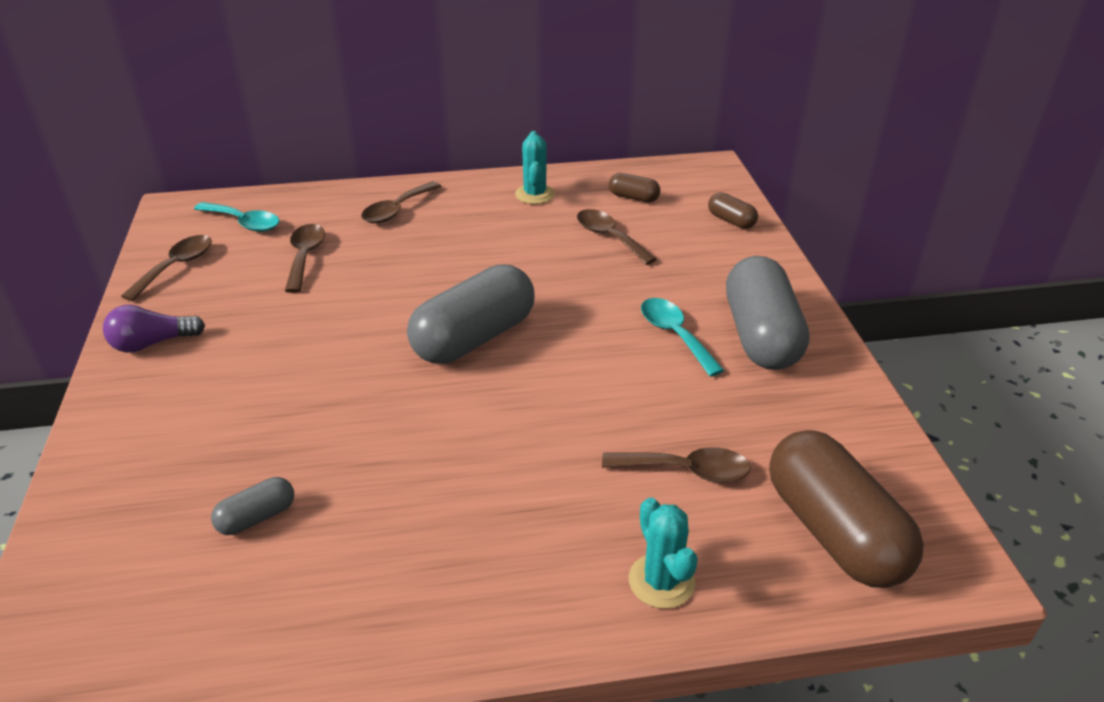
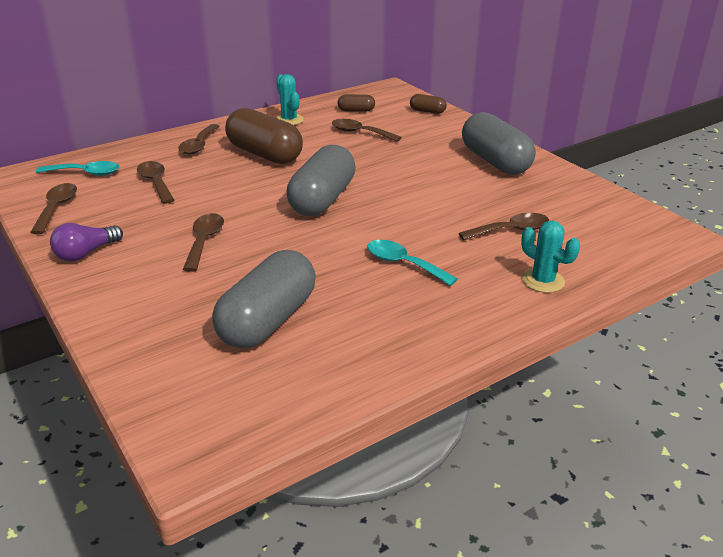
camera: 25 degrees left, 5 degrees down
grey capsule [211,477,294,535] -> grey capsule [212,250,316,349], size x2.18
turquoise spoon [641,298,724,377] -> turquoise spoon moved to [367,240,458,286]
brown capsule [769,430,924,588] -> brown capsule moved to [225,108,303,164]
none -> brown spoon [183,213,224,272]

